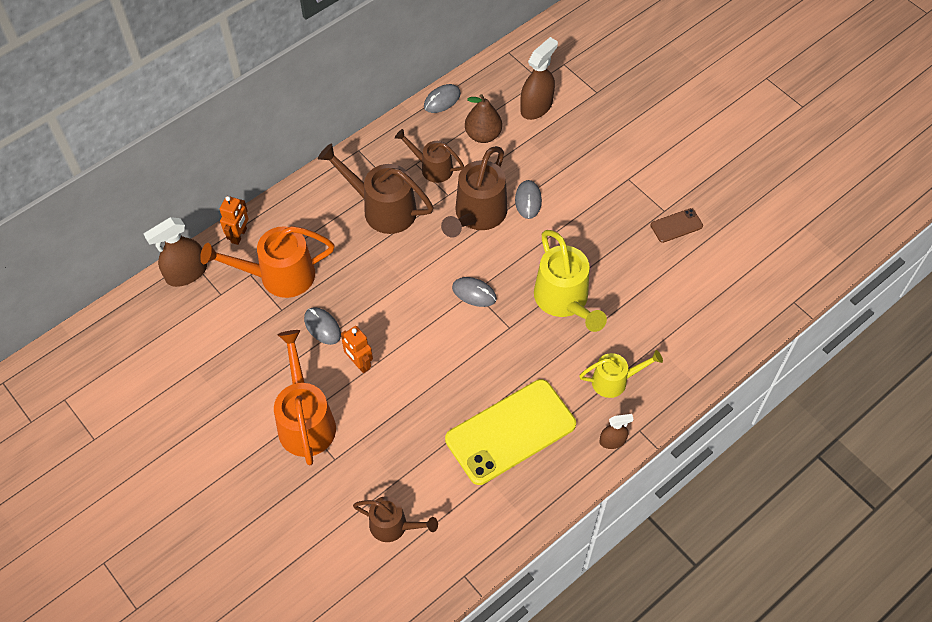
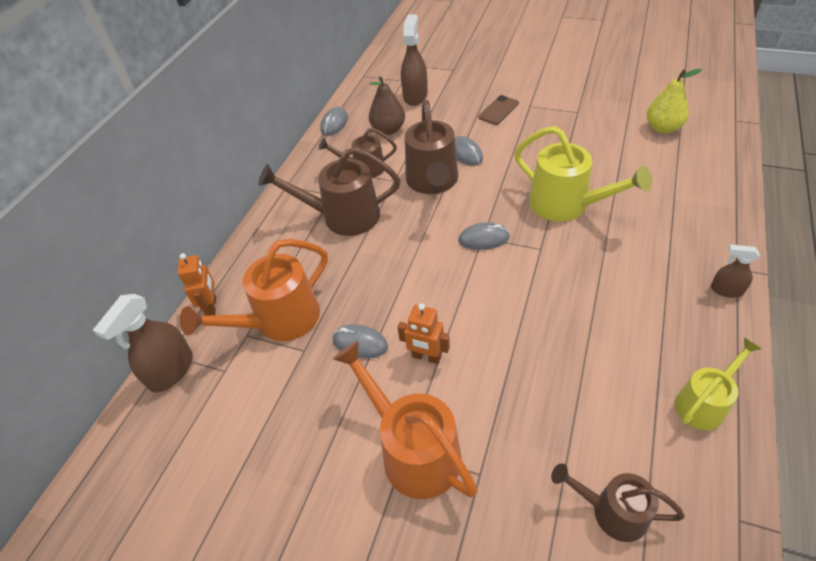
camera: 25 degrees left, 10 degrees down
brown watering can [353,496,438,542] -> brown watering can turned 150 degrees counterclockwise [551,463,685,542]
yellow phone [445,379,576,485] -> none
yellow watering can [579,350,663,398] -> yellow watering can moved to [675,338,762,430]
brown spray bottle [599,414,633,449] -> brown spray bottle turned 120 degrees counterclockwise [711,245,760,298]
brown phone [651,208,703,243] -> brown phone moved to [478,95,519,125]
none -> yellow pear [647,69,702,134]

